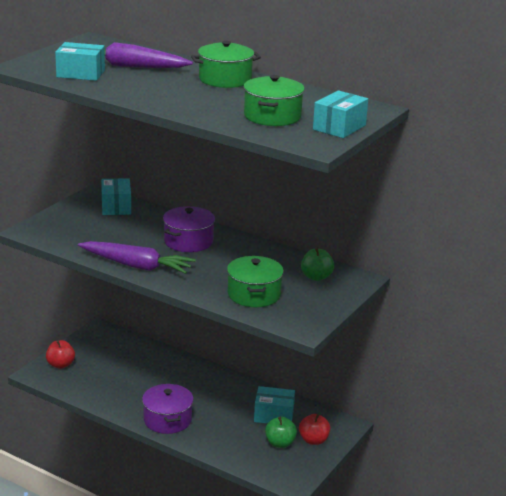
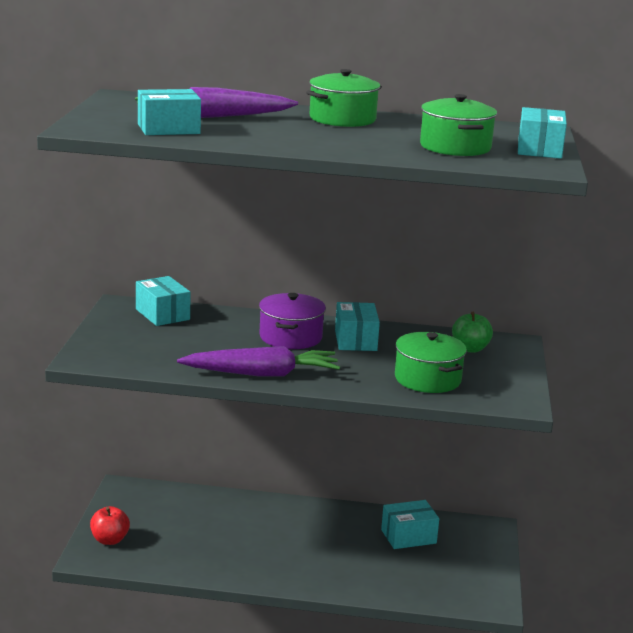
camera: 25 degrees left, 5 degrees down
purple pot [142,384,194,434] -> none
green apple [265,417,297,448] -> none
red apple [299,414,330,445] -> none
none -> turquoise box [335,302,380,351]

